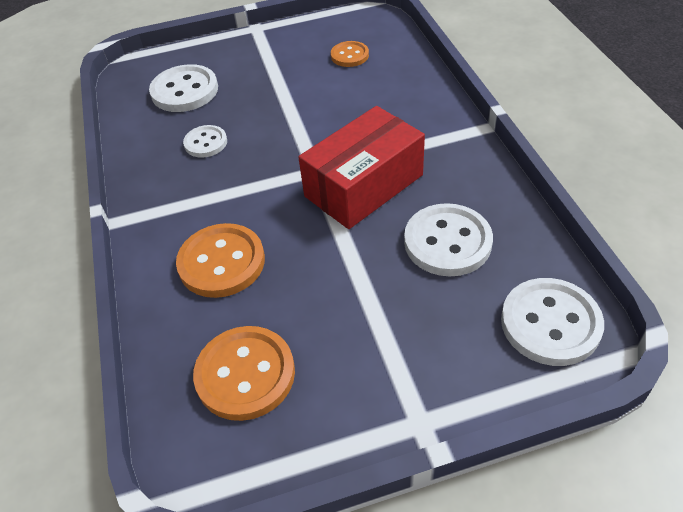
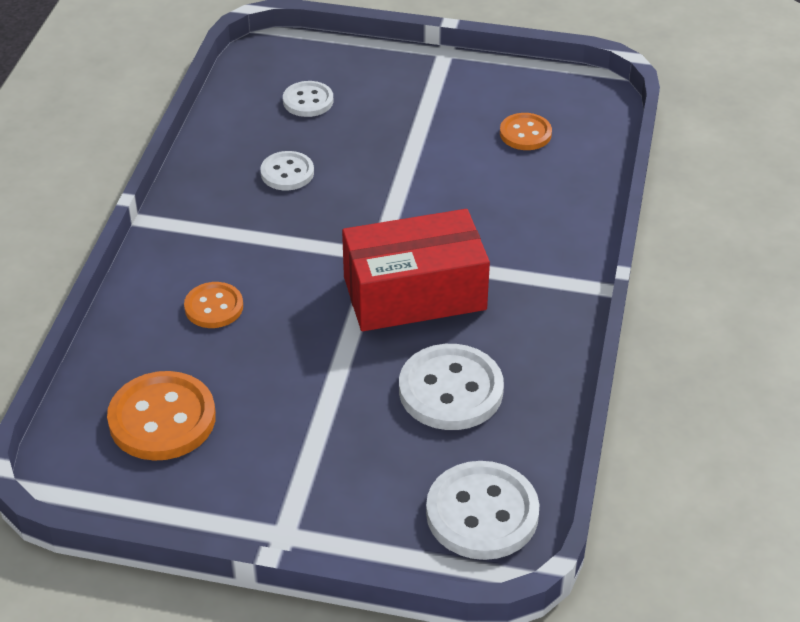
camera: 25 degrees right, 5 degrees down
white button [149,64,218,112] -> white button [283,81,333,117], size x0.59
orange button [176,223,265,298] -> orange button [184,282,243,328], size x0.59

